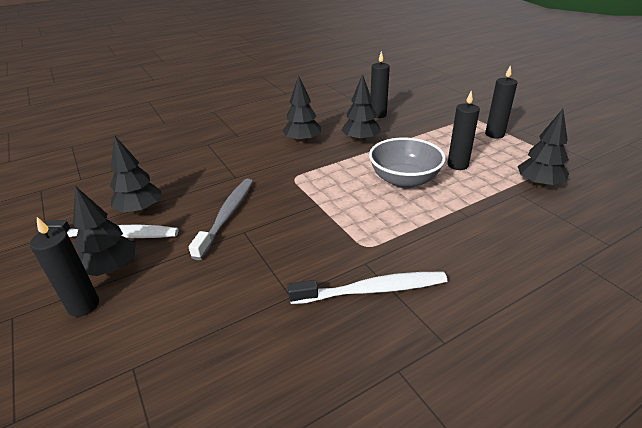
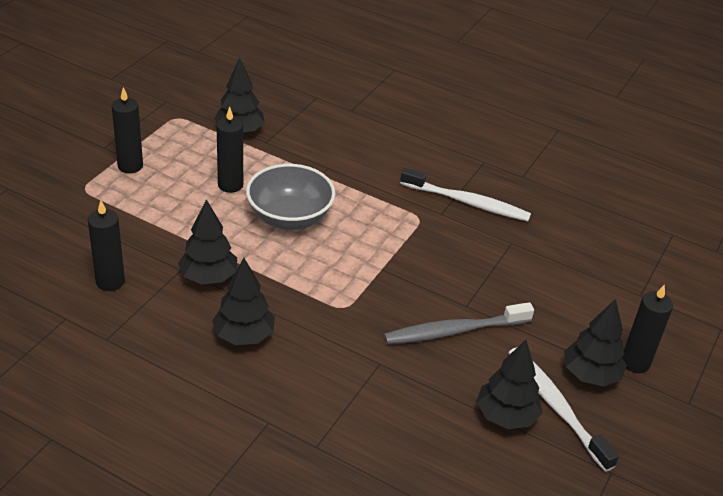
camera: 125 degrees left, 5 degrees up
white toothbrush [288,271,447,304] -> white toothbrush turned 150 degrees clockwise [400,167,531,222]

